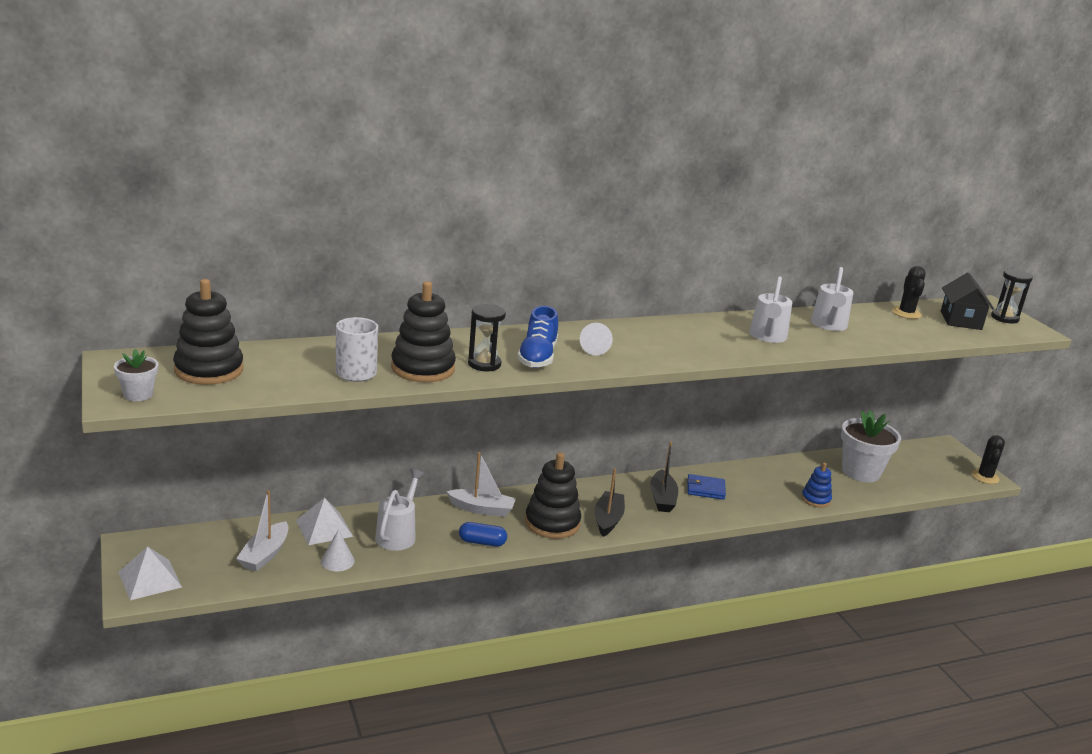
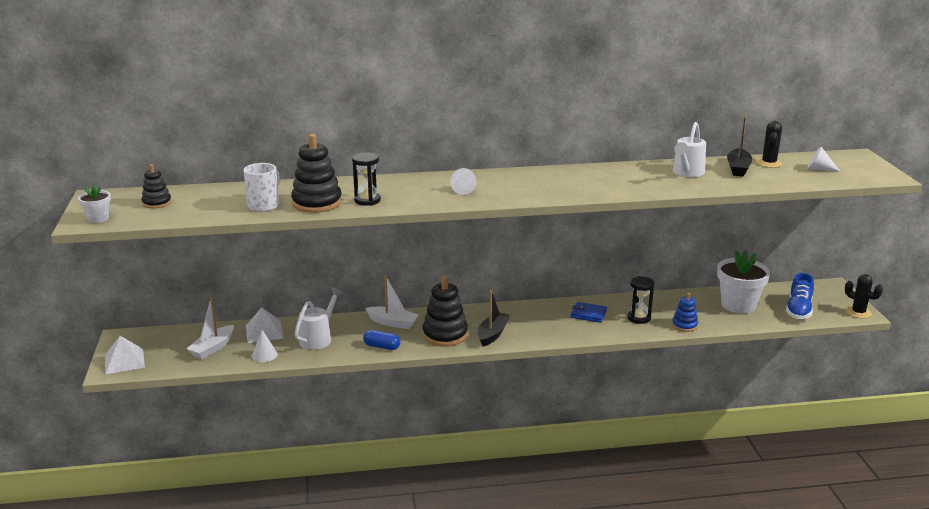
camera: 15 degrees right, 0 degrees up
black stacking toy [173,279,243,385] -> black stacking toy [141,164,172,209], size x0.57
blue shoe [517,306,558,368] -> blue shoe moved to [786,273,814,319]
black boat [650,441,678,512] -> black boat moved to [727,115,752,176]
white watering can [749,276,792,343] -> none
black house [941,272,994,330] -> white cone [807,147,841,172]
black cactus [971,435,1005,484] -> black cactus turned 75 degrees counterclockwise [845,274,883,319]
black hourglass [991,269,1033,324] -> black hourglass moved to [627,276,654,324]

